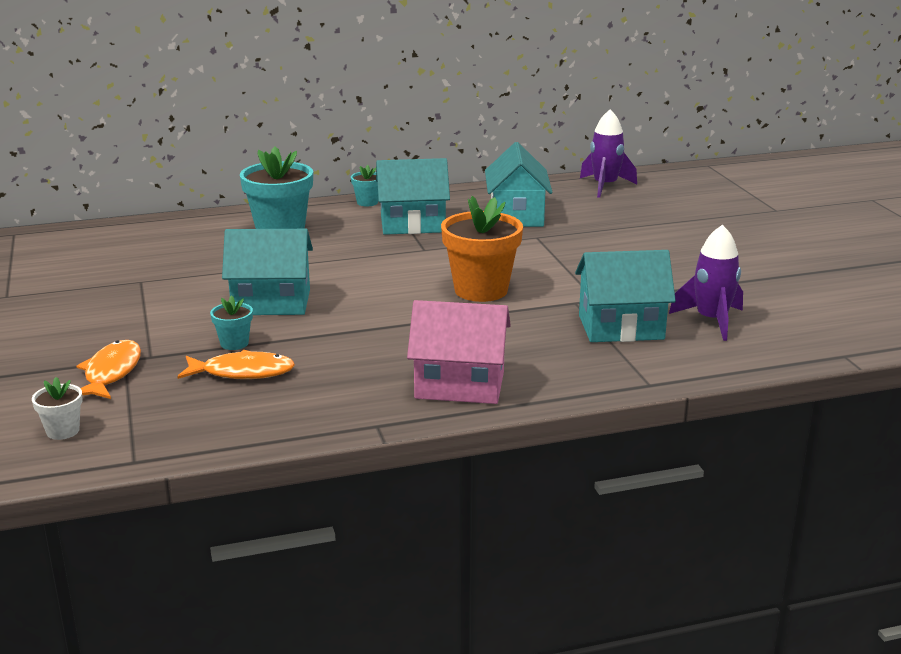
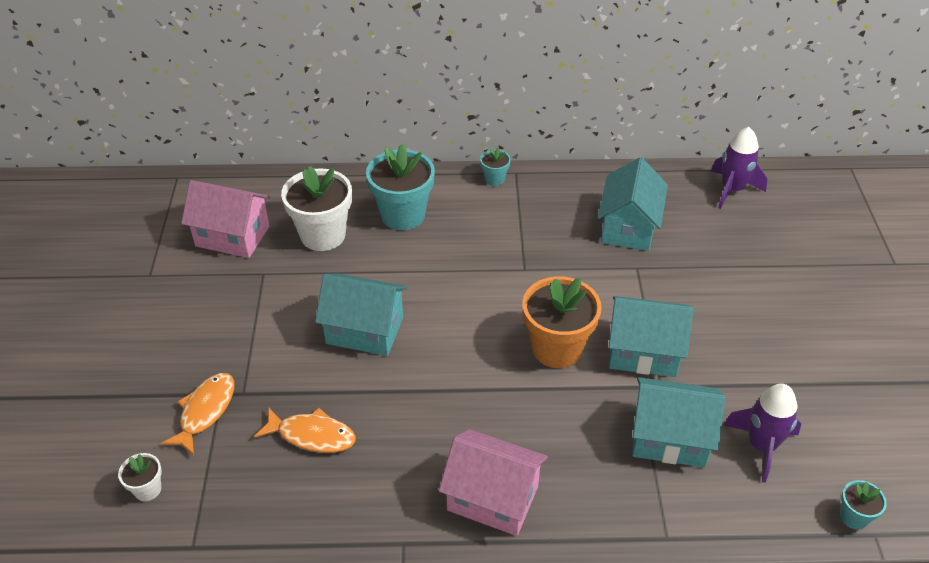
camera: 15 degrees right, 20 degrees up
turquoise flower pot [210,295,253,350] -> turquoise flower pot moved to [840,480,887,530]
turquoise house [376,158,450,235] -> turquoise house moved to [609,296,694,377]
none -> pink house [181,180,270,258]
none -> white flower pot [281,166,352,251]

